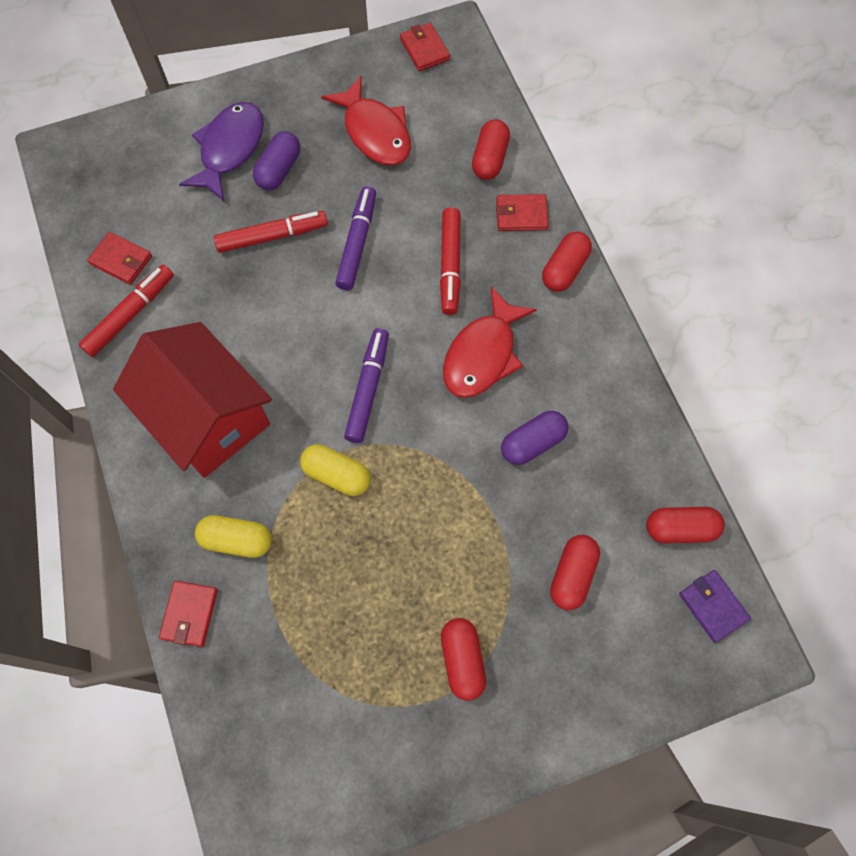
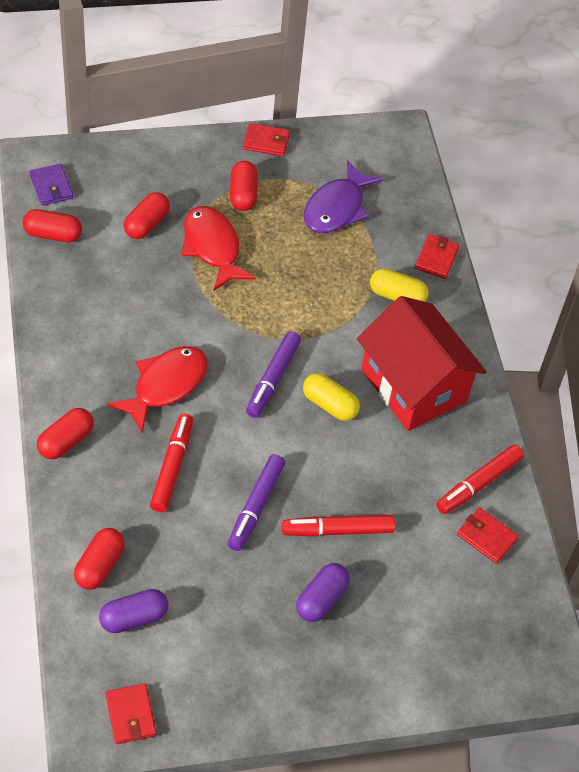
camera: 175 degrees left, 15 degrees down
purple fish [179,102,264,201] -> purple fish moved to [304,160,383,233]
yellow capsule [300,444,371,496] -> yellow capsule moved to [303,373,360,421]
red fish [321,76,411,165] -> red fish moved to [181,206,256,291]
red wallet [496,194,549,231] -> red wallet moved to [243,123,290,156]
purple capsule [501,411,569,465] -> purple capsule moved to [99,589,168,633]

